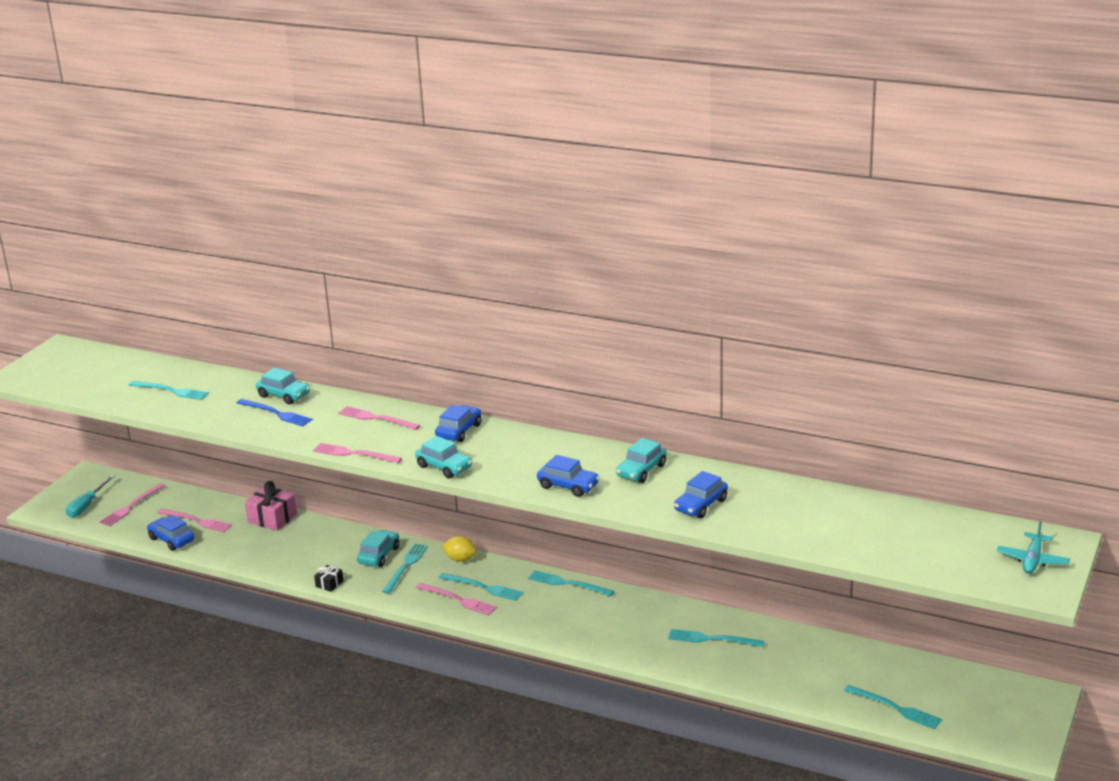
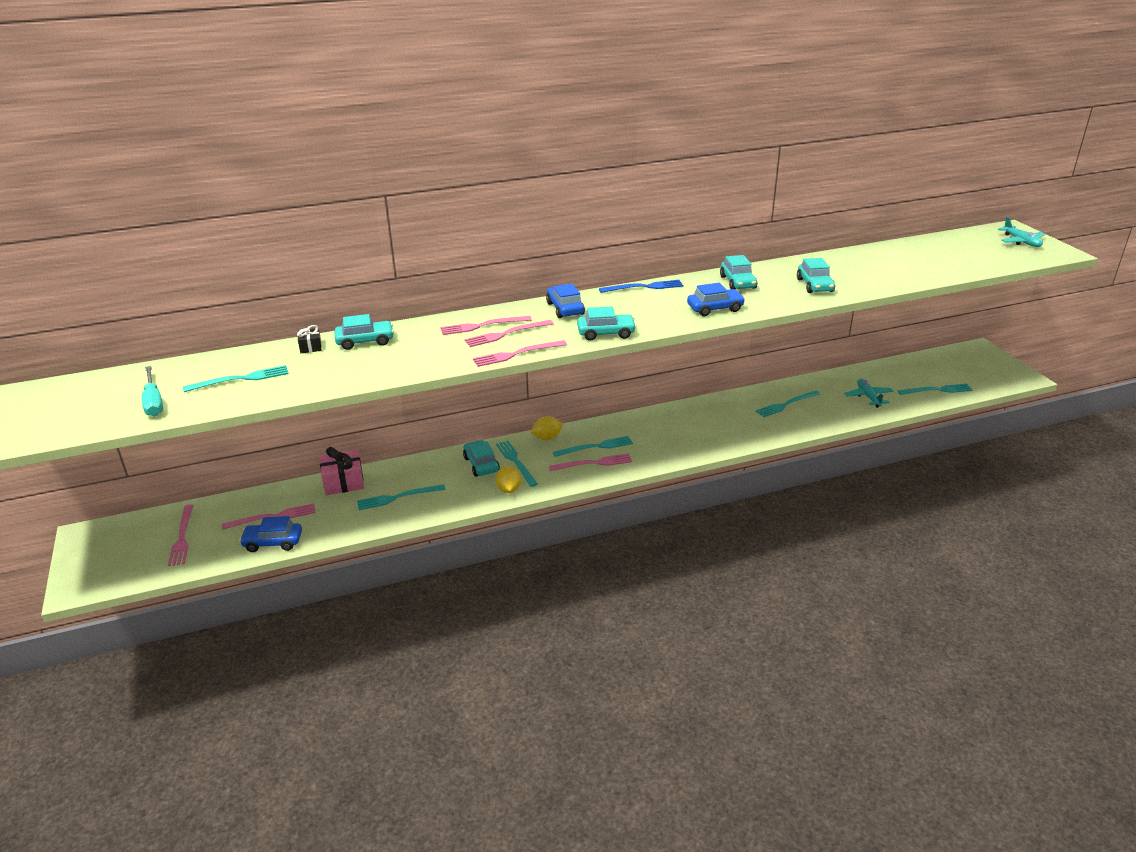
camera: 45 degrees left, 5 degrees up
turquoise screwdriver [66,475,114,518] -> turquoise screwdriver moved to [142,366,163,416]
blue fork [237,399,313,426] -> blue fork moved to [599,280,683,293]
black gift [314,565,344,592] -> black gift moved to [297,325,322,353]
turquoise fork [528,570,614,596] -> turquoise fork moved to [357,484,446,510]
blue car [674,471,728,518] -> turquoise car [797,258,835,293]
none -> pink fork [464,320,554,347]
none -> yellow lemon [496,466,521,493]
none -> turquoise plane [844,379,893,408]

